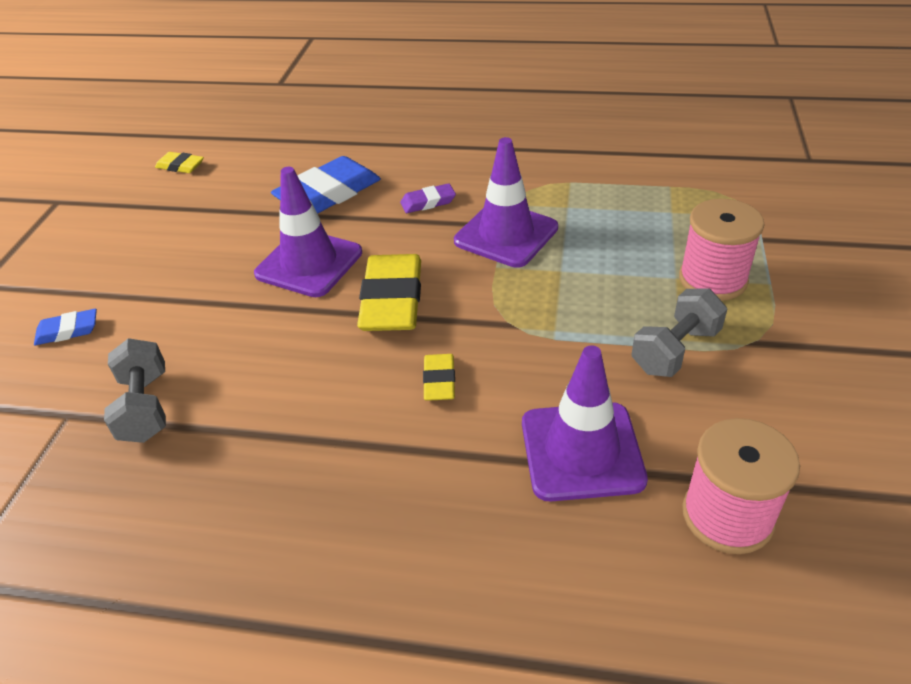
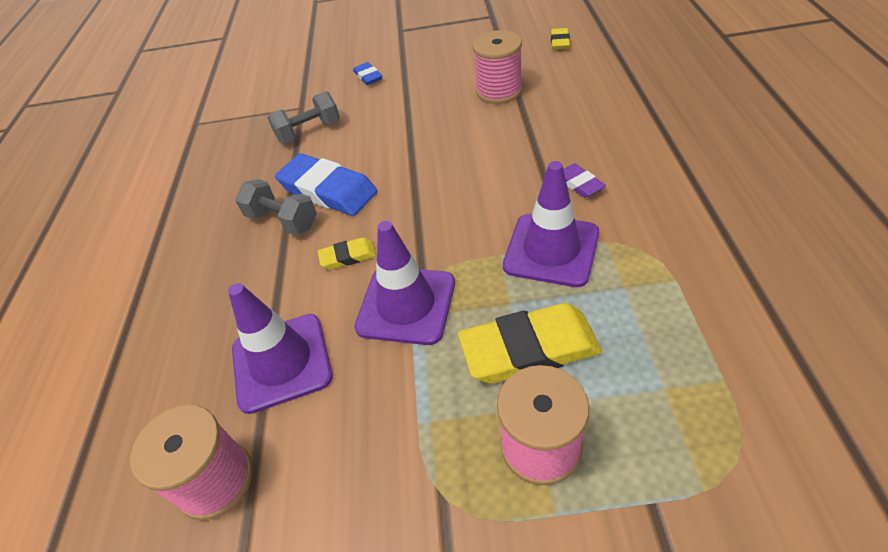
camera: 80 degrees right, 5 degrees up
purple traffic cone [254,167,362,297] -> purple traffic cone moved to [354,221,455,345]
blue eraser [271,156,381,214] -> blue eraser moved to [275,153,377,216]
yellow eraser [357,254,421,331] -> yellow eraser moved to [458,303,602,383]
grey dumbbell [632,288,727,377] -> grey dumbbell moved to [235,179,317,235]
none -> pink spool [472,30,522,104]

